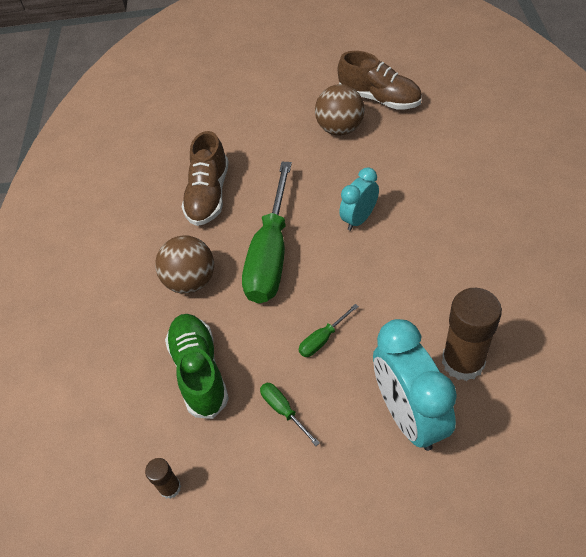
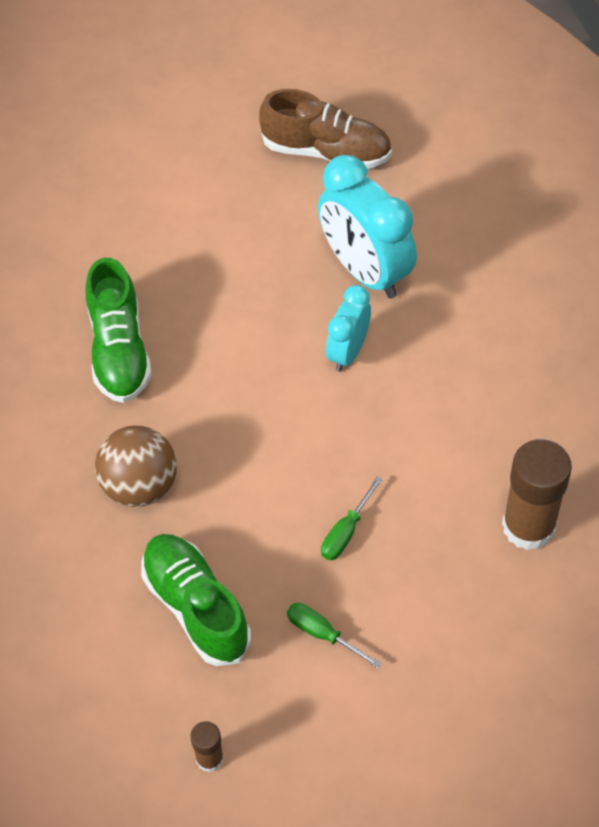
camera: 20 degrees left, 5 degrees up
brown shoe [181,131,229,226] -> green shoe [85,258,152,403]
green screwdriver [242,162,292,304] -> none
brown ball [315,84,365,136] -> none
turquoise clock [373,319,457,451] -> turquoise clock moved to [318,155,417,299]

